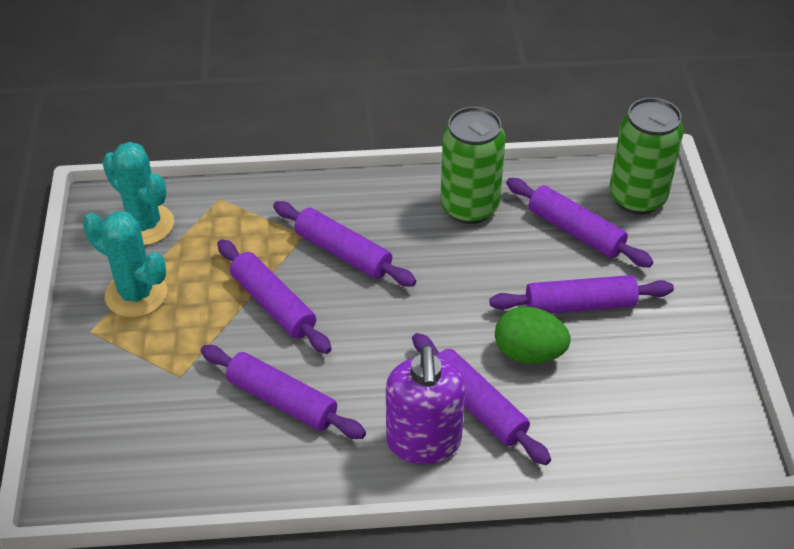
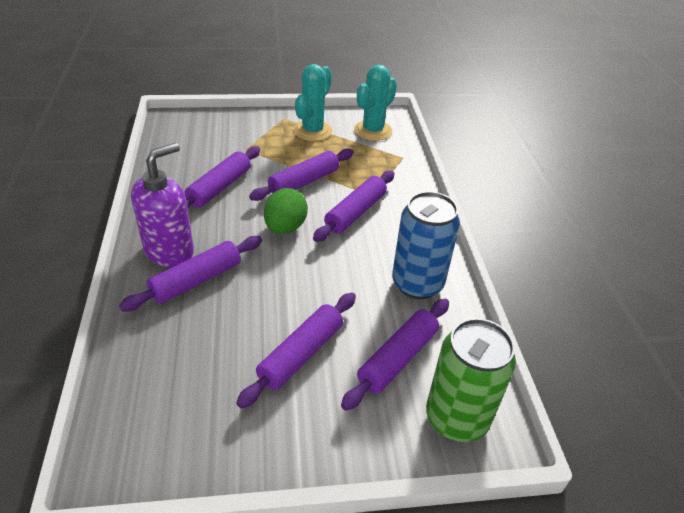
camera: 85 degrees right, 5 degrees down
purple soap dispenser [386,345,466,464] -> purple soap dispenser turned 135 degrees clockwise [131,143,194,267]
green can [440,107,506,224] -> blue can [392,191,460,299]
purple rolling pin [489,275,674,313] -> purple rolling pin turned 45 degrees clockwise [236,293,356,409]
green egg [495,306,570,364] -> green egg moved to [264,188,308,234]

